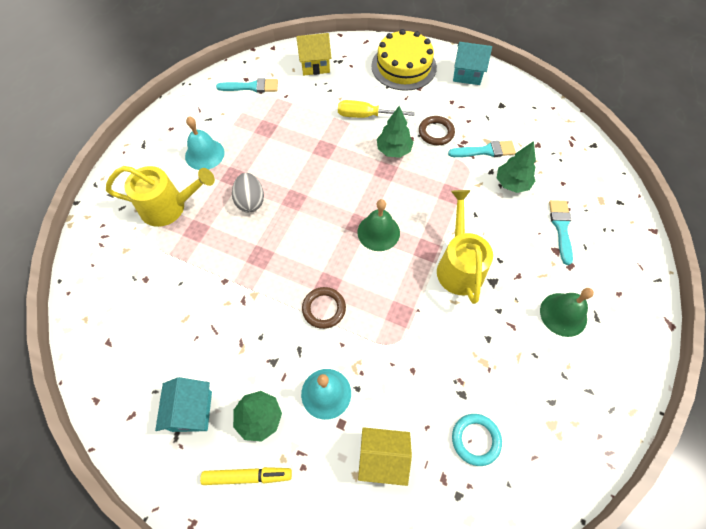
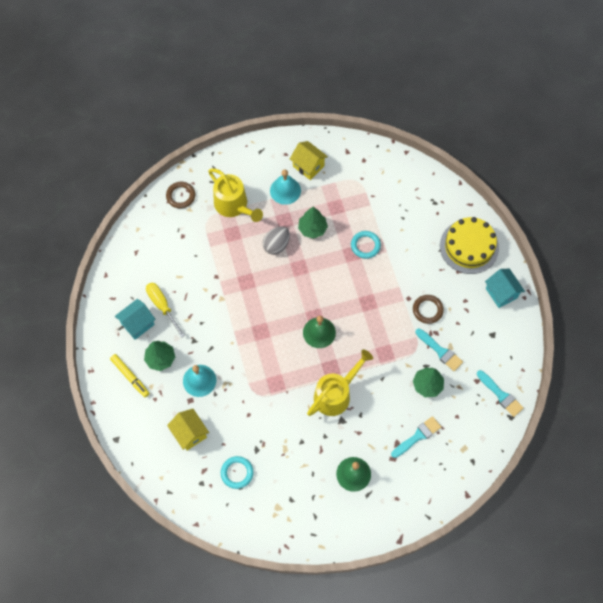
camera: 50 degrees right, 5 degrees up
turquoise brush [216,78,278,93] -> turquoise brush moved to [477,370,524,417]
yellow house [296,33,332,75] -> yellow house moved to [290,141,328,180]
brown ring [302,287,346,329] -> brown ring moved to [166,182,195,209]
yellow screwdriver [338,100,415,118] -> yellow screwdriver moved to [146,283,185,338]
green tree [377,106,414,158] -> green tree moved to [298,207,328,239]
none -> turquoise ring [351,231,381,259]

